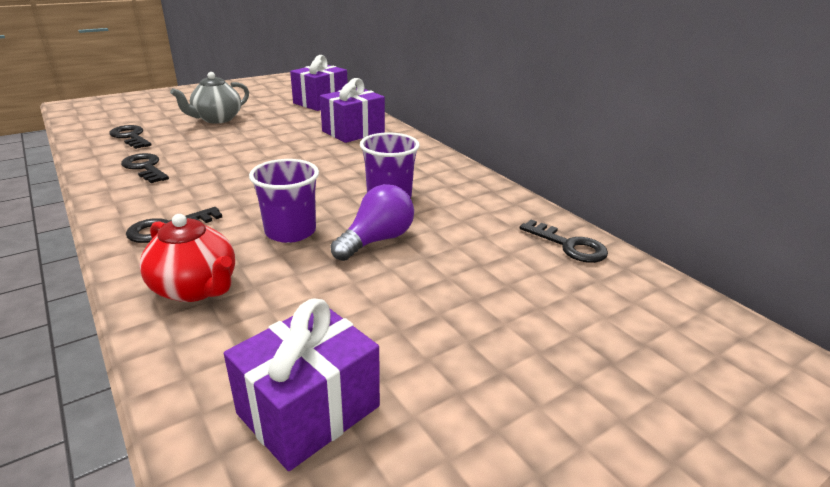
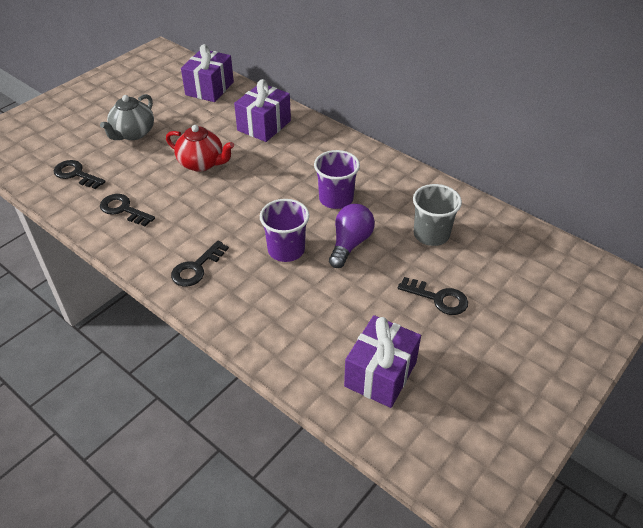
camera: 15 degrees left, 15 degrees up
red teapot [139,214,235,302] -> red teapot moved to [166,125,234,172]
black key [520,219,608,263] -> black key moved to [398,277,468,315]
none -> grey cup [413,184,462,246]

